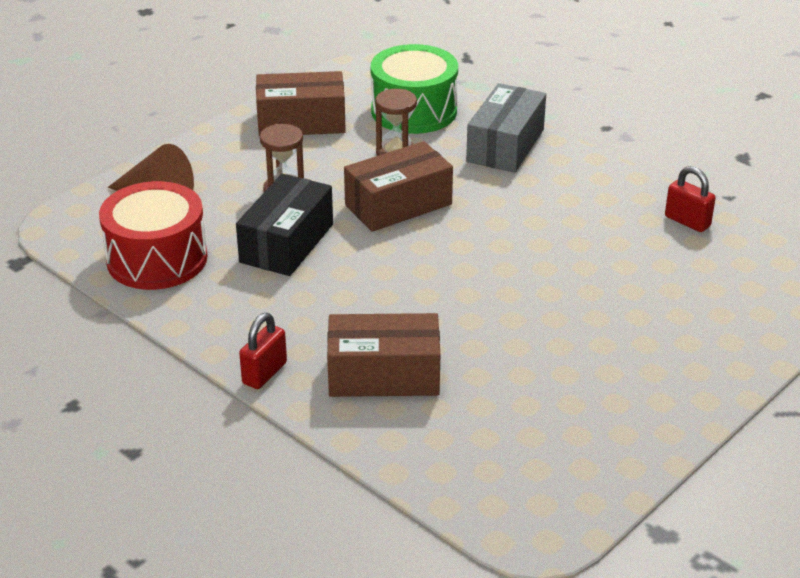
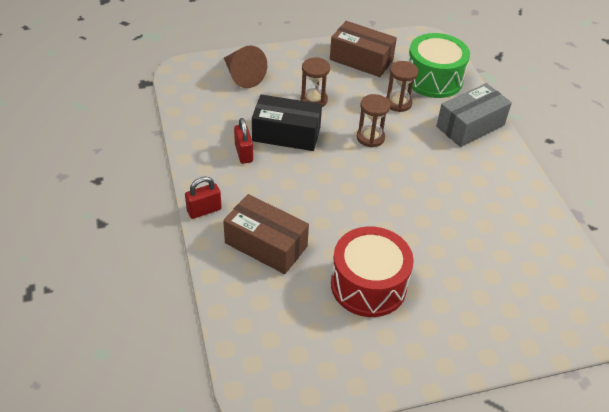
camera: 30 degrees right, 10 degrees up
red drum [99,181,207,290] -> red drum moved to [331,227,414,317]
black box [236,173,333,276] -> black box turned 45 degrees clockwise [252,95,322,151]
brown box [344,141,453,232] -> brown hourglass [357,94,390,147]
red padlock [665,166,716,232] -> red padlock moved to [234,118,253,164]

